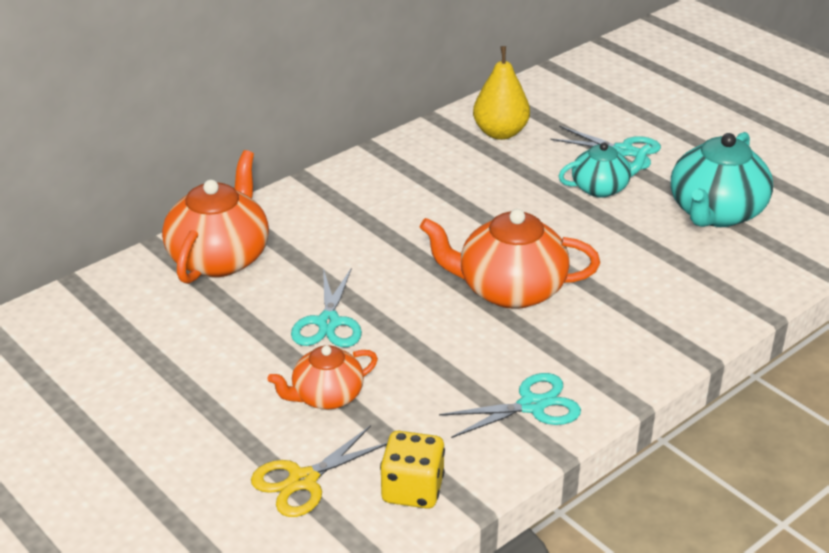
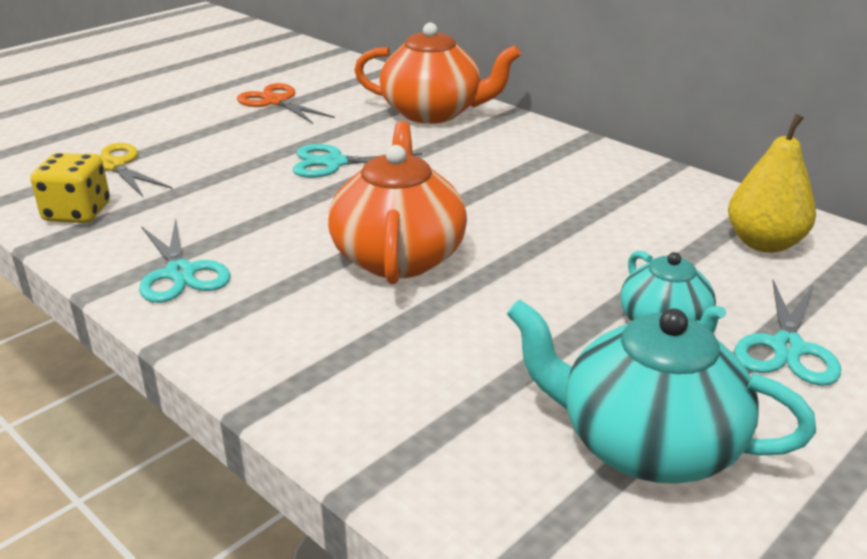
camera: 85 degrees right, 5 degrees down
orange teapot [268,345,378,409] -> none
none -> orange scissors [237,83,335,124]

